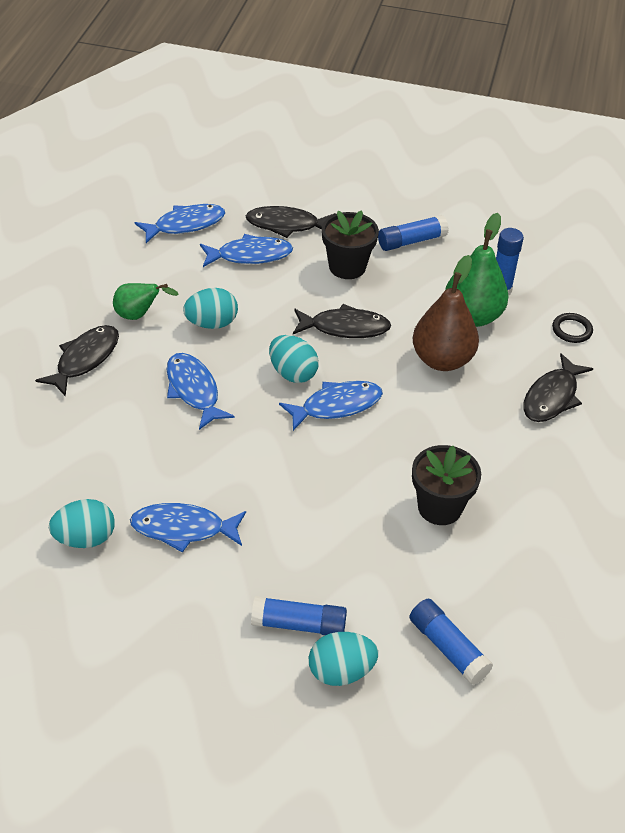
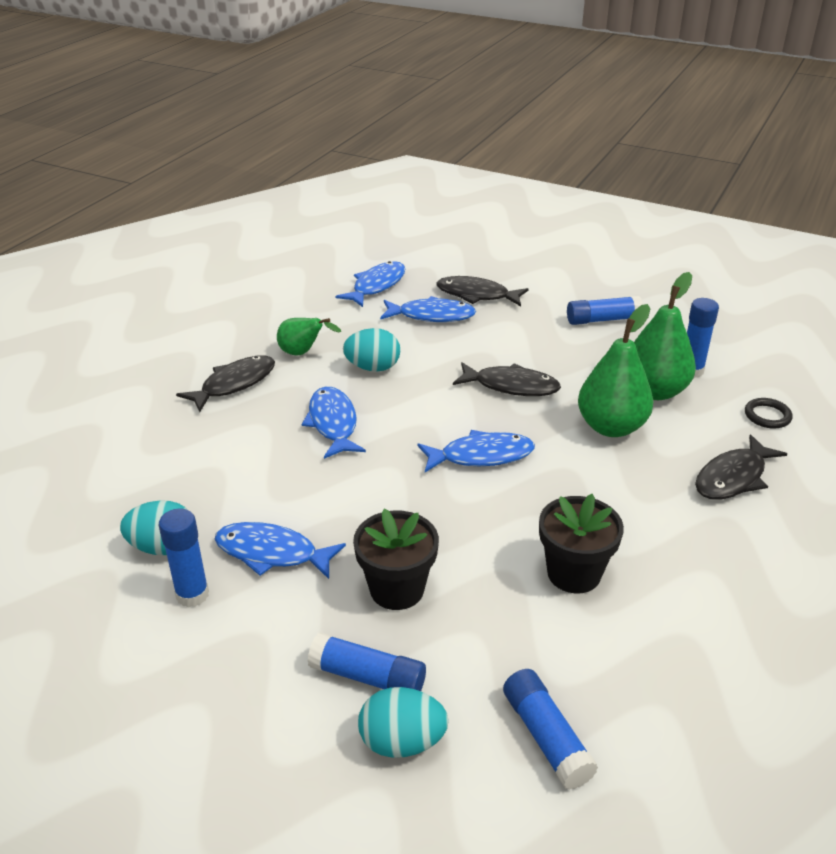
camera: 15 degrees right, 10 degrees down
blue fish [135,204,225,243] -> blue fish turned 45 degrees counterclockwise [335,261,405,307]
turquoise egg [269,335,319,383] -> none
black flower pot [322,210,379,279] -> black flower pot moved to [353,508,439,610]
brown pear [413,255,479,371] -> green pear [578,304,653,437]
none -> blue glue stick [159,508,209,608]

